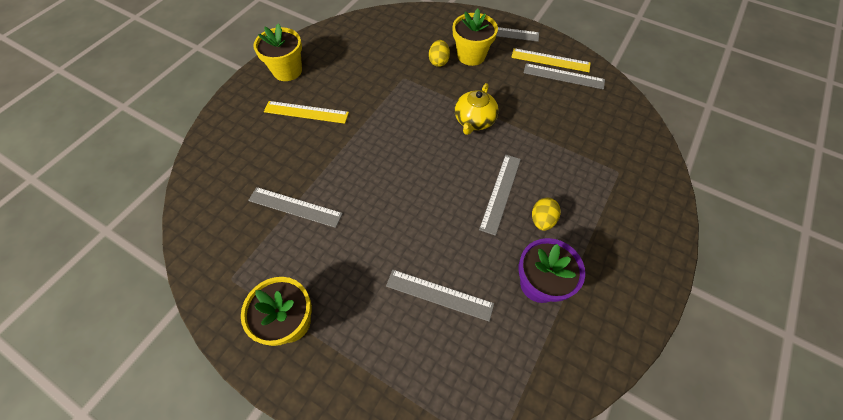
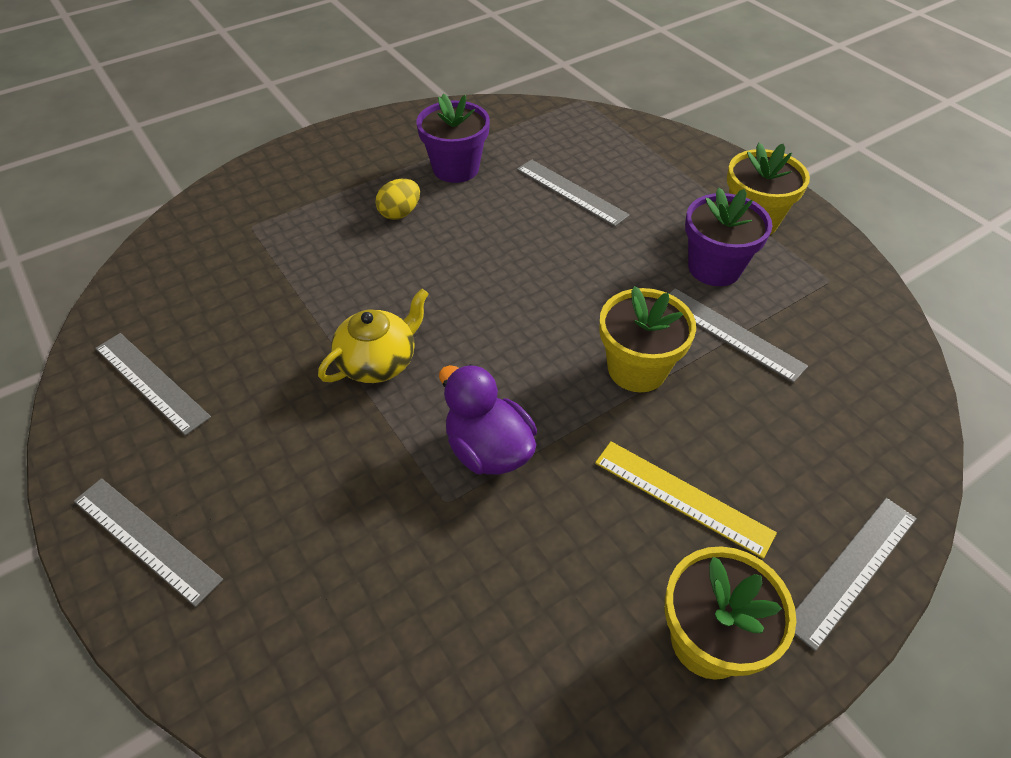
camera: 155 degrees left, 10 degrees down
yellow egg [429,40,450,67] -> none
yellow flower pot [453,9,498,66] -> yellow flower pot moved to [599,286,696,392]
grey ruler [479,155,521,236] -> grey ruler moved to [795,498,917,651]
yellow ruler [511,48,591,72] -> none
none -> purple duck [439,364,537,475]
none -> purple flower pot [685,188,773,286]

